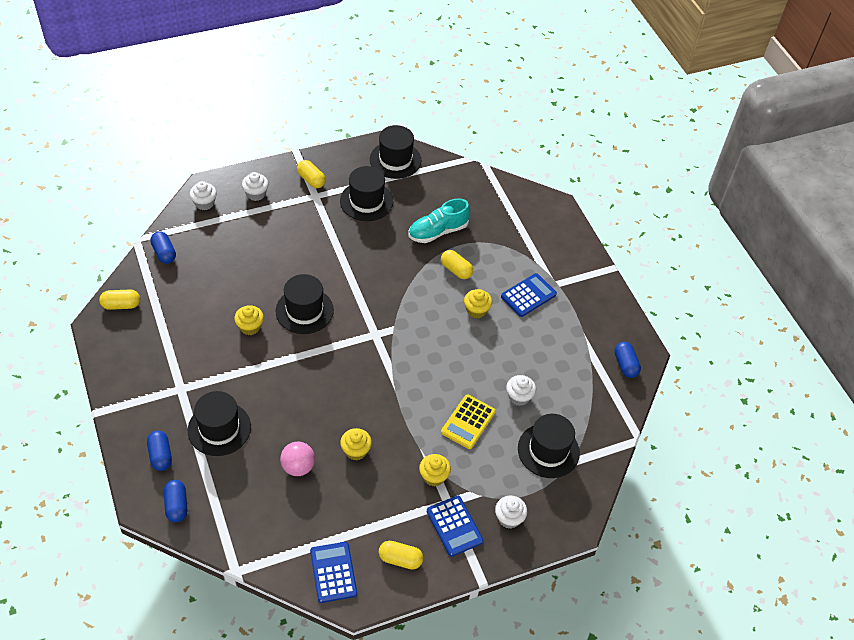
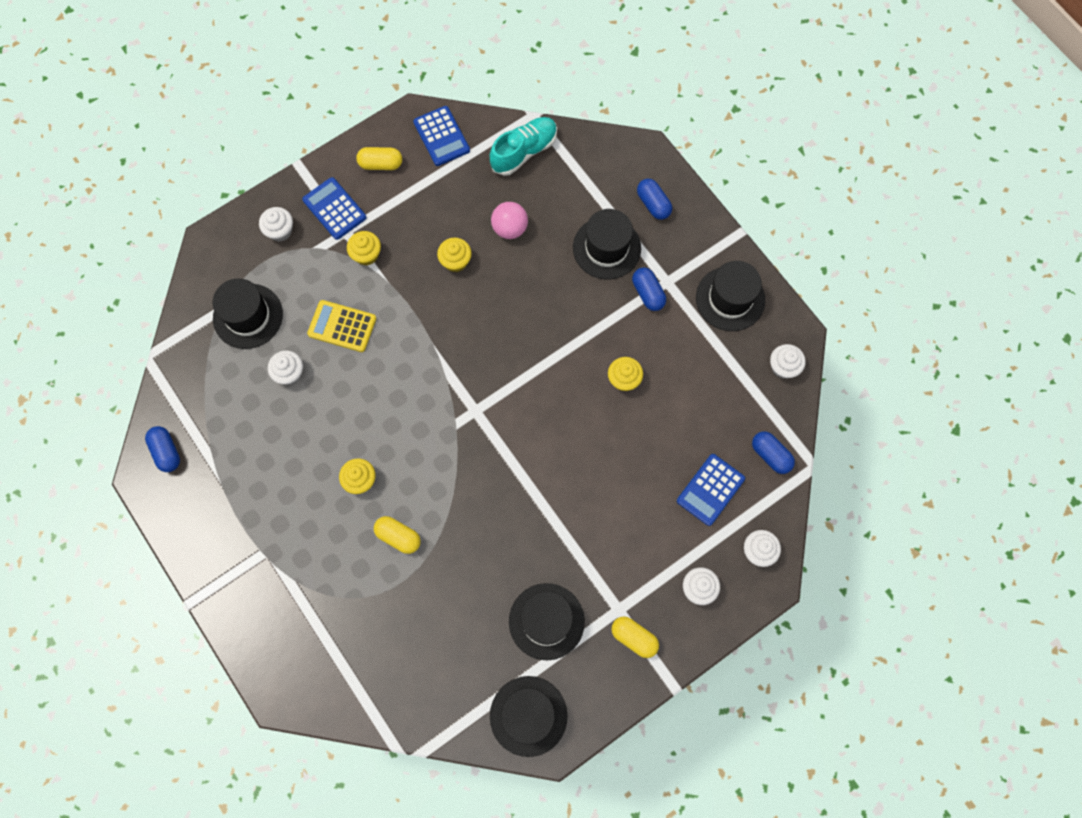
camera: 170 degrees right, 20 degrees up
yellow capsule [99,289,140,310] -> white cupcake [770,344,806,379]
blue capsule [164,480,187,522] -> blue capsule moved to [632,267,666,311]
black hat [276,274,334,334] -> black hat moved to [696,261,765,331]
turquoise shoe [408,198,470,243] -> turquoise shoe moved to [490,117,557,176]
yellow calculator [441,395,496,449] -> yellow calculator turned 90 degrees counterclockwise [307,300,376,352]
blue calculator [501,273,557,317] -> blue calculator moved to [677,454,745,526]

